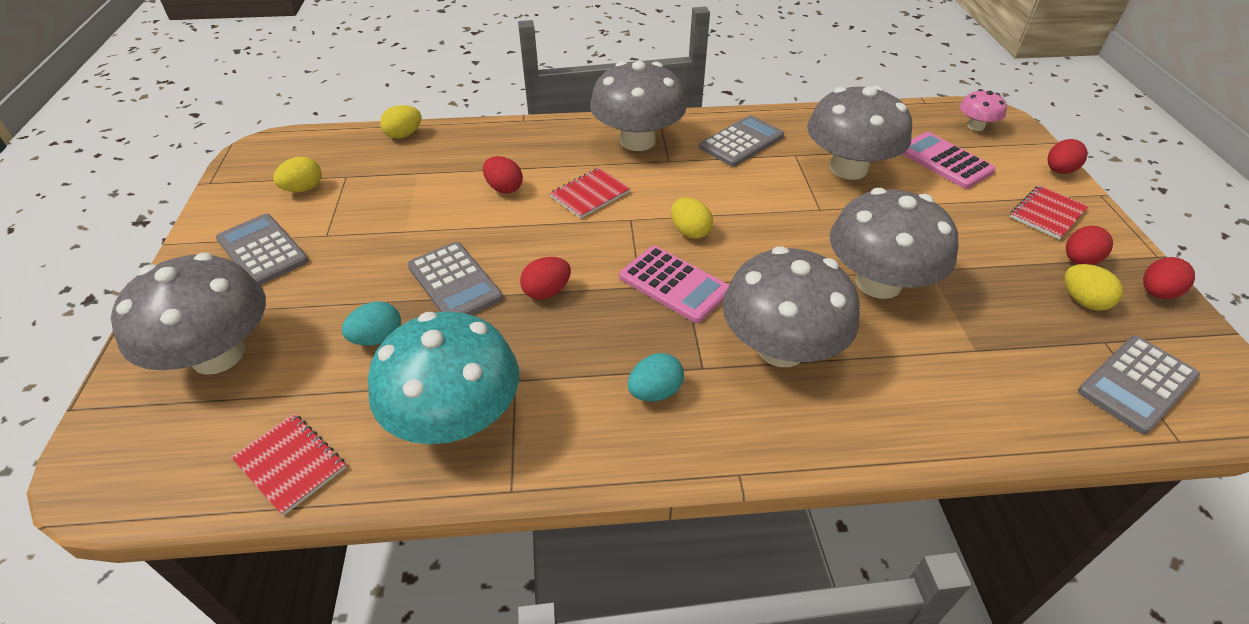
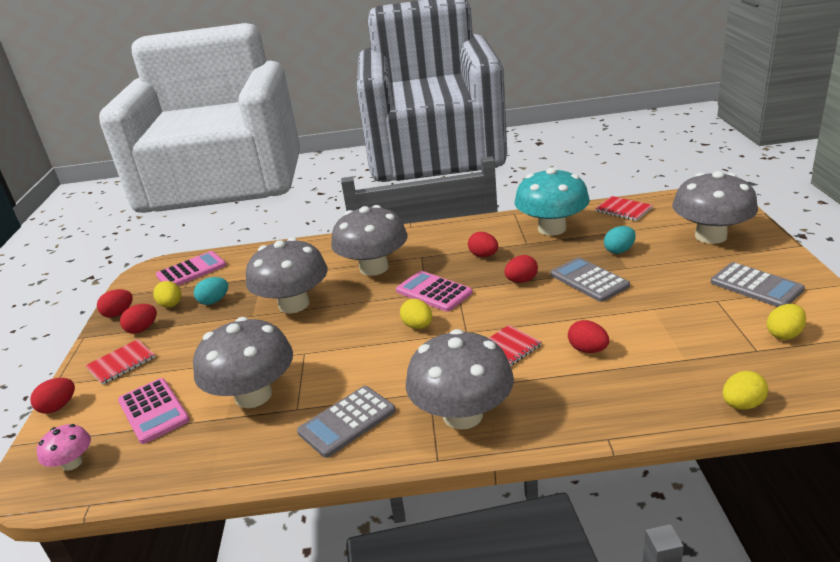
camera: 175 degrees left, 15 degrees down
turquoise egg [628,353,684,401] -> turquoise egg moved to [194,277,228,305]
grey calculator [1078,336,1200,434] -> pink calculator [156,251,226,286]
none -> red egg [468,232,498,257]

